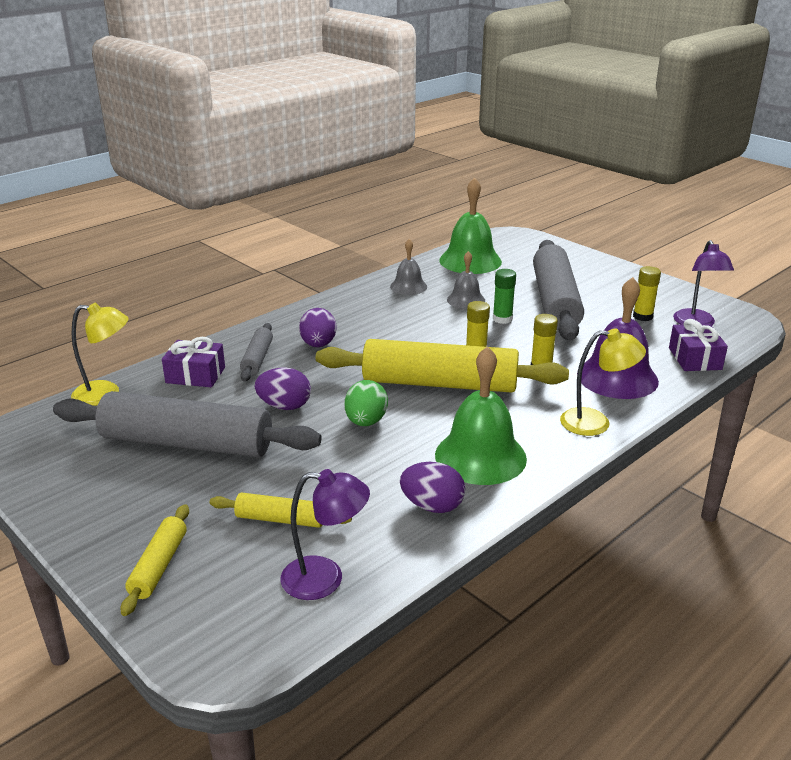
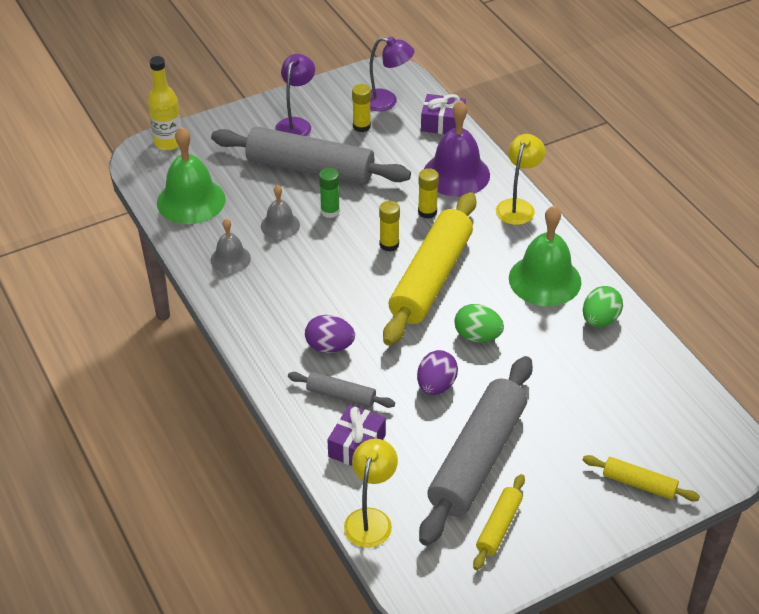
camera: 75 degrees left, 15 degrees up
yellow rolling pin [209,493,352,528] -> yellow rolling pin moved to [473,474,525,570]
purple lamp [280,469,370,600] -> purple lamp moved to [275,54,315,136]
purple egg [400,462,465,513] -> green egg [583,286,623,327]
none -> yellow bottle [148,56,182,150]

